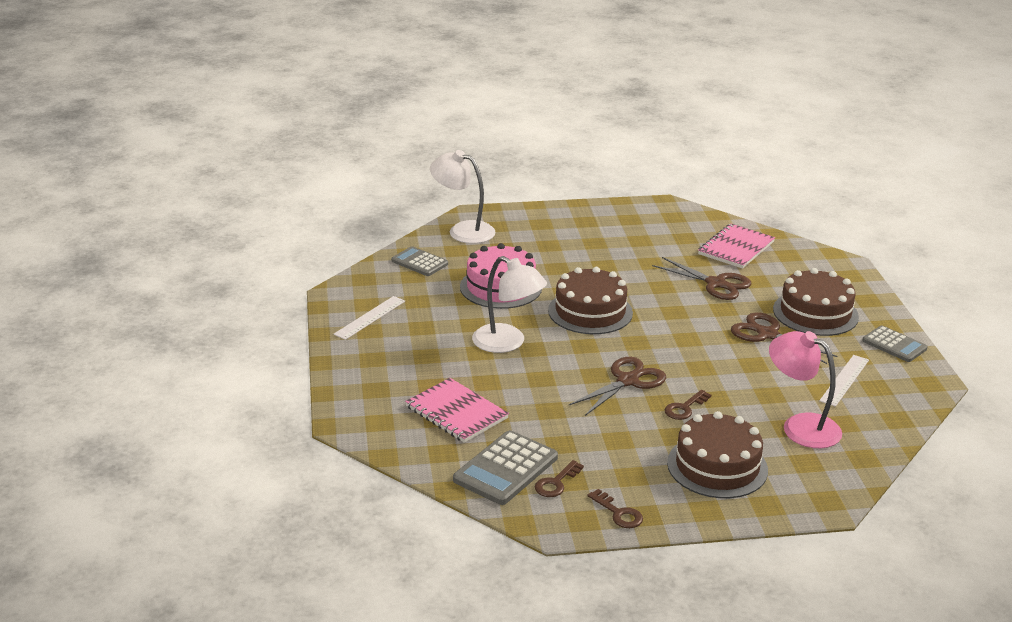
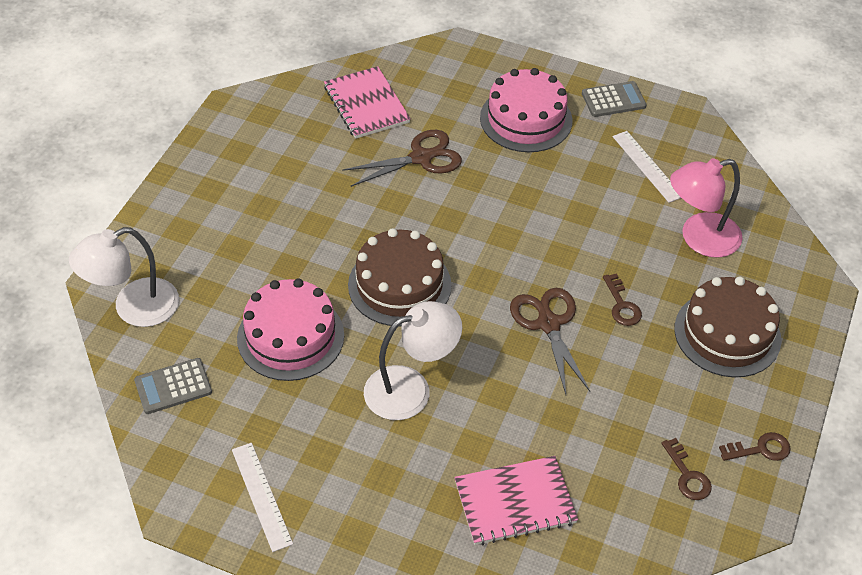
camera: 60 degrees left, 20 degrees up
grey calculator [453,430,558,505] -> none
brown scissors [731,312,837,364] -> none
brown cake [773,268,859,336] -> pink cake [480,68,572,152]

